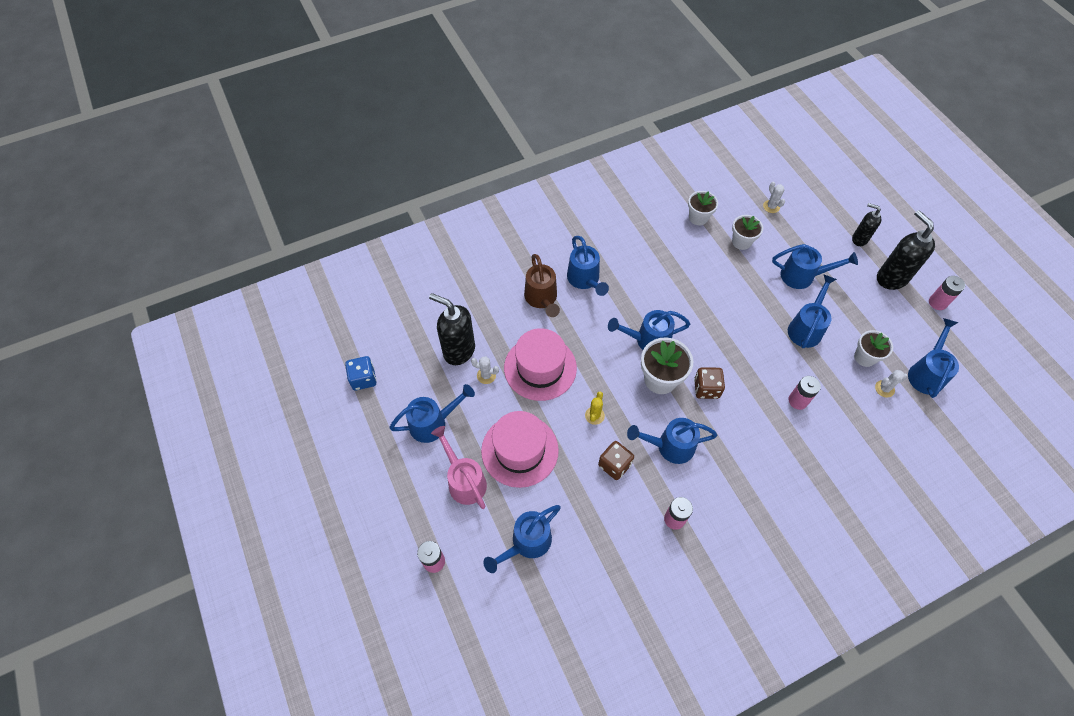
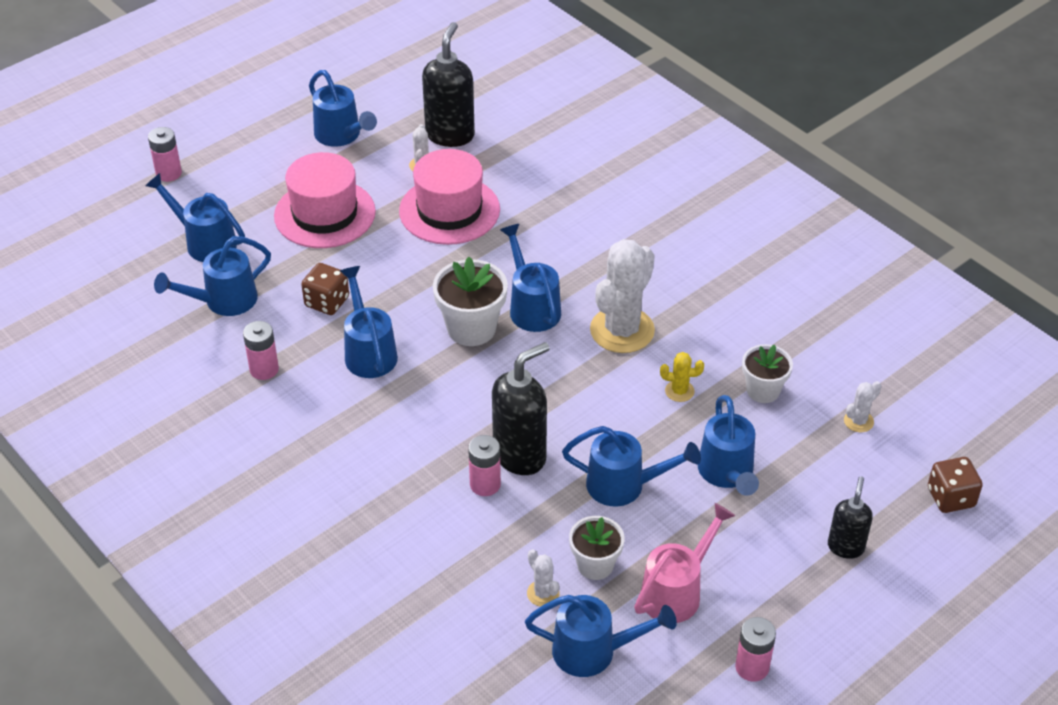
camera: 75 degrees right, 15 degrees down
blue dice [345,356,377,390] -> none
pink watering can [431,426,487,509] -> pink watering can moved to [634,503,735,623]
brown watering can [524,254,560,317] -> none
blue watering can [567,236,609,296] -> blue watering can moved to [154,236,271,316]
yellow cactus [585,392,605,425] -> yellow cactus moved to [660,352,704,402]
white flower pot [688,191,718,225] -> none
brown dice [694,367,725,399] -> brown dice moved to [928,457,983,513]
black soap dispenser [877,210,935,290] -> black soap dispenser moved to [492,342,550,475]
none -> white cactus [590,239,655,353]

